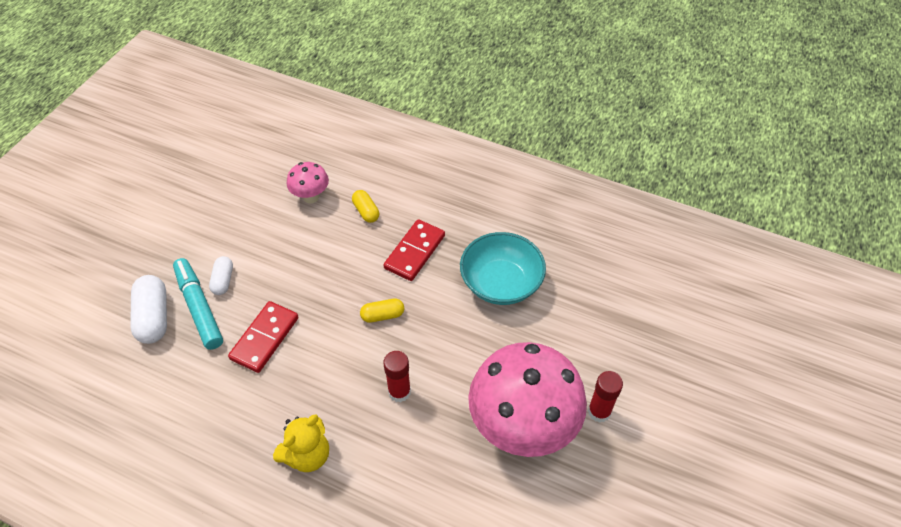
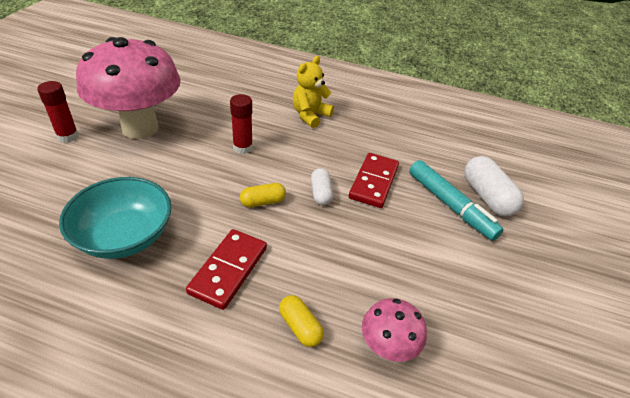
camera: 170 degrees right, 10 degrees down
white capsule [209,256,233,295] -> white capsule moved to [311,168,333,205]

